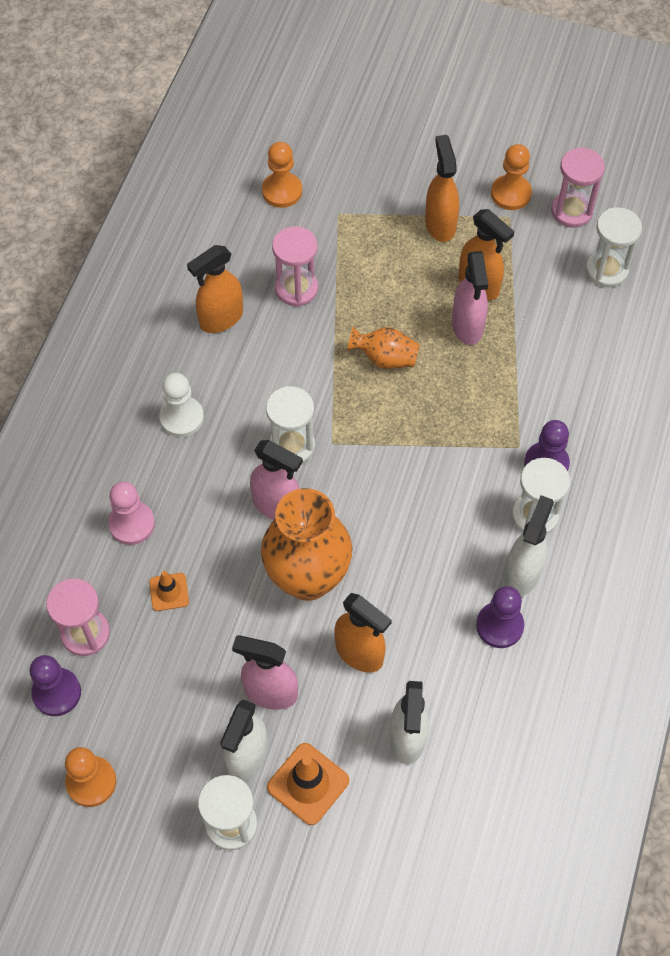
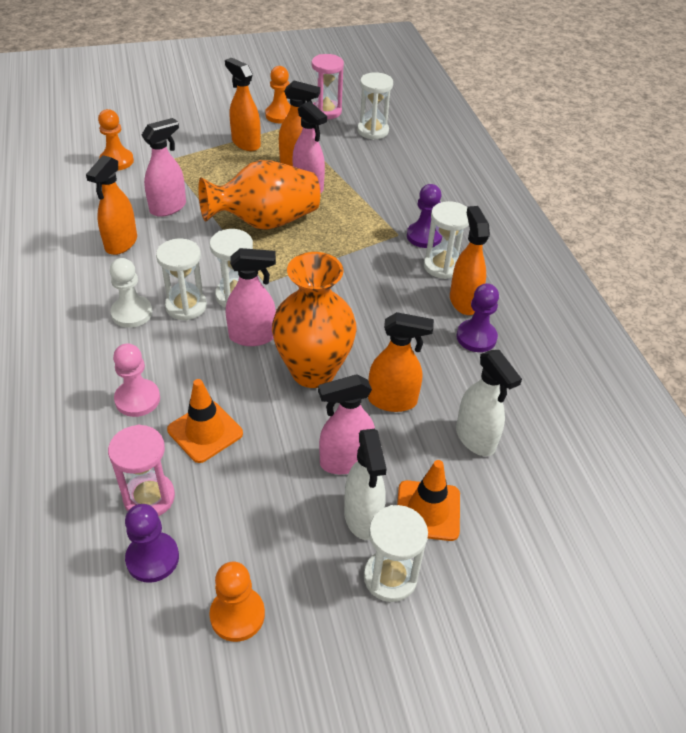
camera: 35 degrees left, 15 degrees down
orange traffic cone [149,571,189,611] -> orange traffic cone [167,379,243,463], size x1.63
pink hourglass [272,226,318,307] -> pink spray bottle [142,118,186,217]
orange vase [347,327,420,369] -> orange vase [198,160,320,230], size x1.98
white spray bottle [504,495,554,596] -> orange spray bottle [450,206,490,315]
none -> white hourglass [156,239,207,320]

